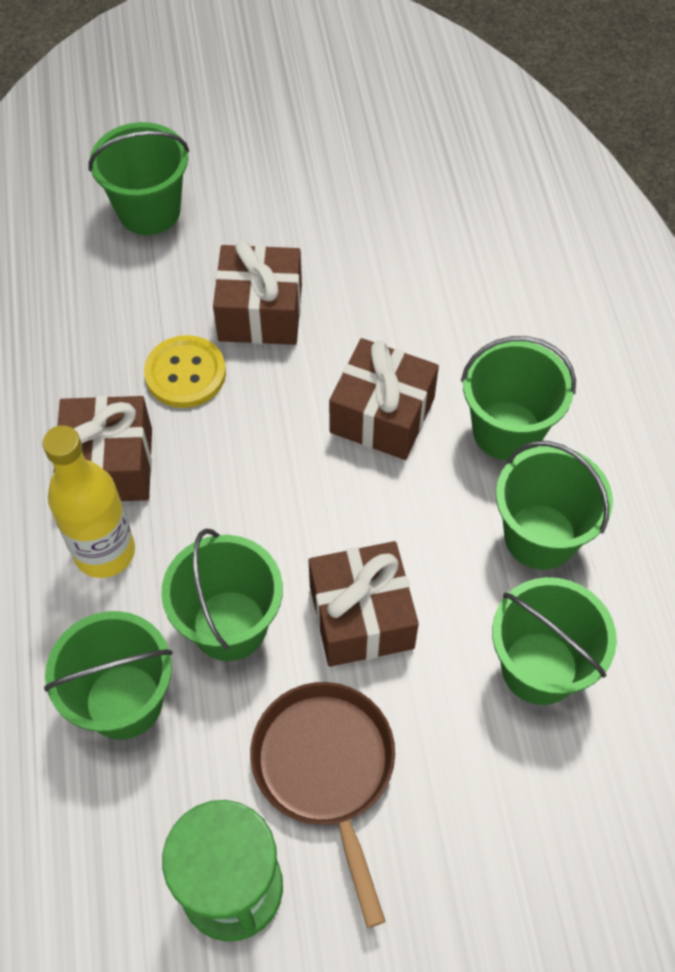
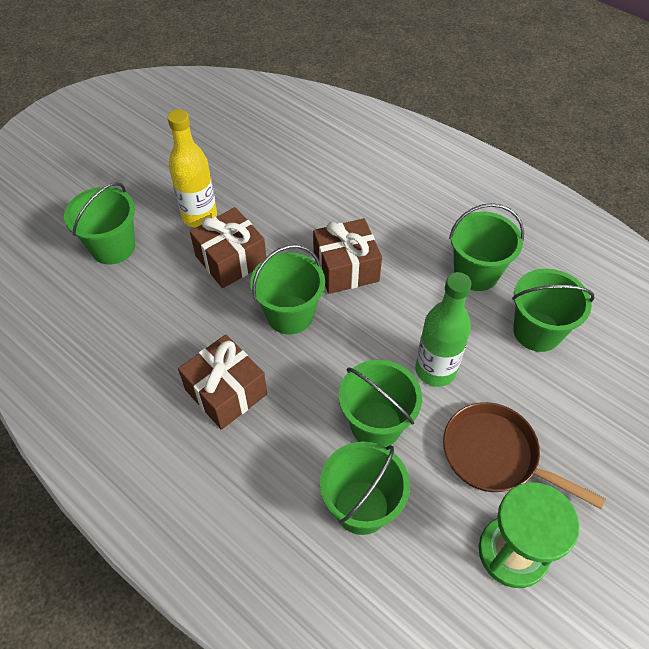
camera: 40 degrees left, 5 degrees down
yellow bottle [42,425,135,578] -> yellow bottle moved to [167,109,217,228]
yellow button [144,335,226,408] -> none
brown gift [309,541,419,667] -> green bottle [415,272,472,387]
green bucket [461,336,576,461] -> green bucket moved to [250,245,325,335]

